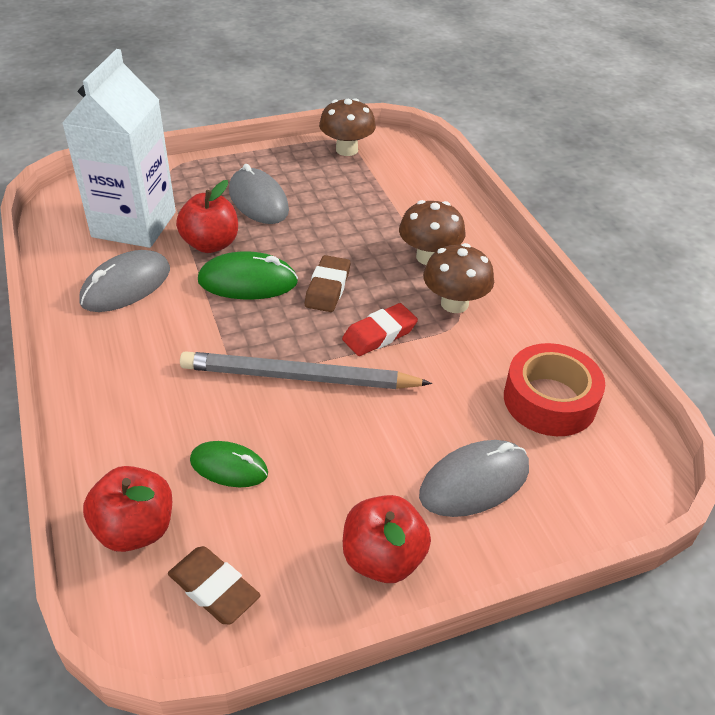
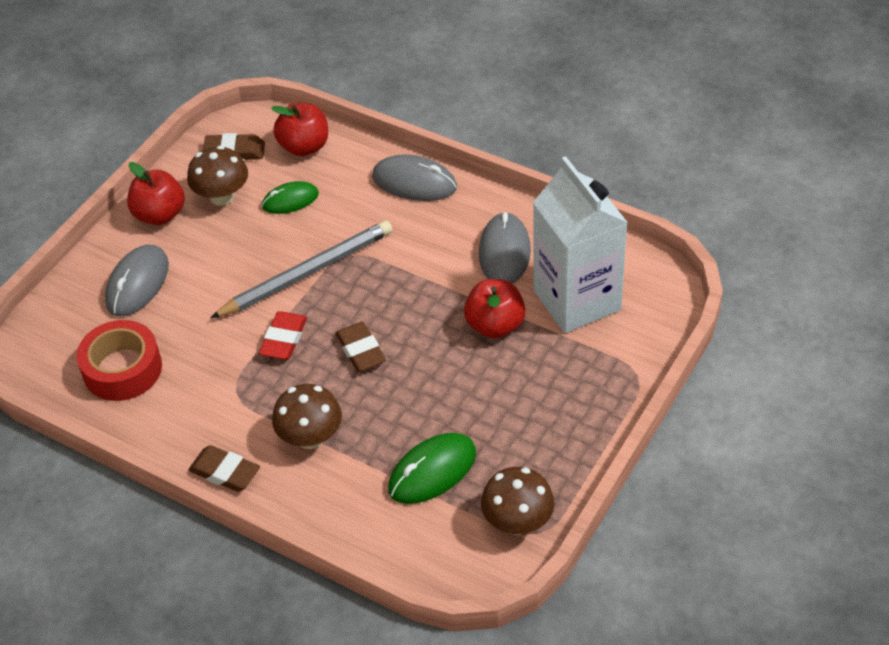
camera: 145 degrees right, 5 degrees up
green mouse [198,251,298,300] -> green mouse moved to [388,433,476,504]
grey mouse [229,164,289,224] -> grey mouse moved to [372,155,457,201]
brown mushroom [423,243,494,313] -> brown mushroom moved to [187,145,248,206]
none -> brown eraser [188,445,260,492]

